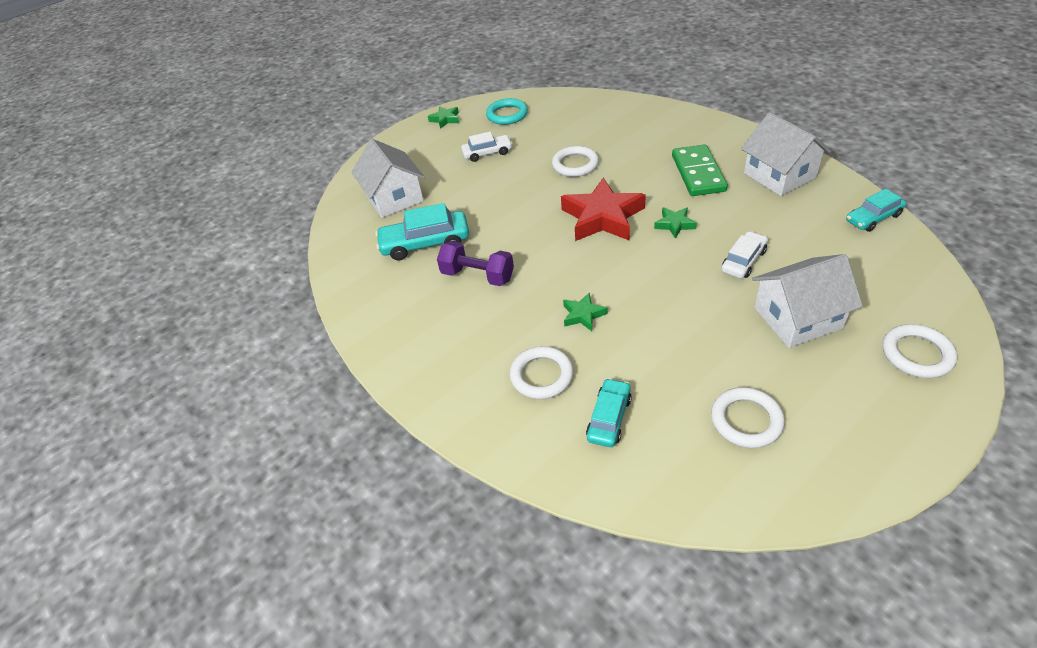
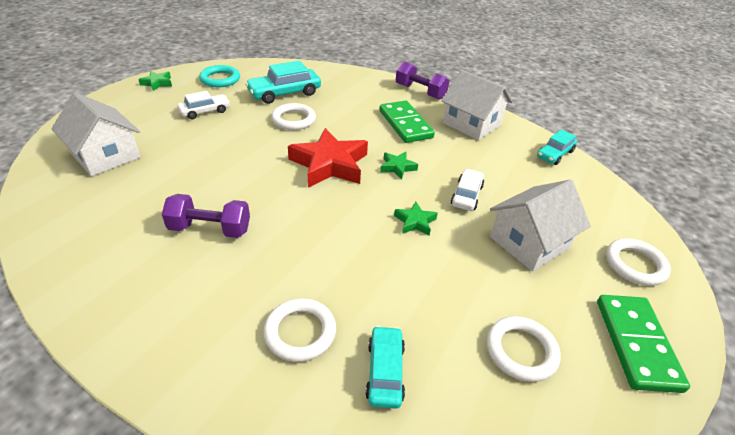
camera: 25 degrees left, 5 degrees down
turquoise car [375,203,469,261] -> turquoise car moved to [245,61,321,104]
green star [563,293,607,331] -> green star moved to [394,202,438,236]
none -> purple dumbbell [396,61,449,100]
none -> green domino [597,295,690,393]

